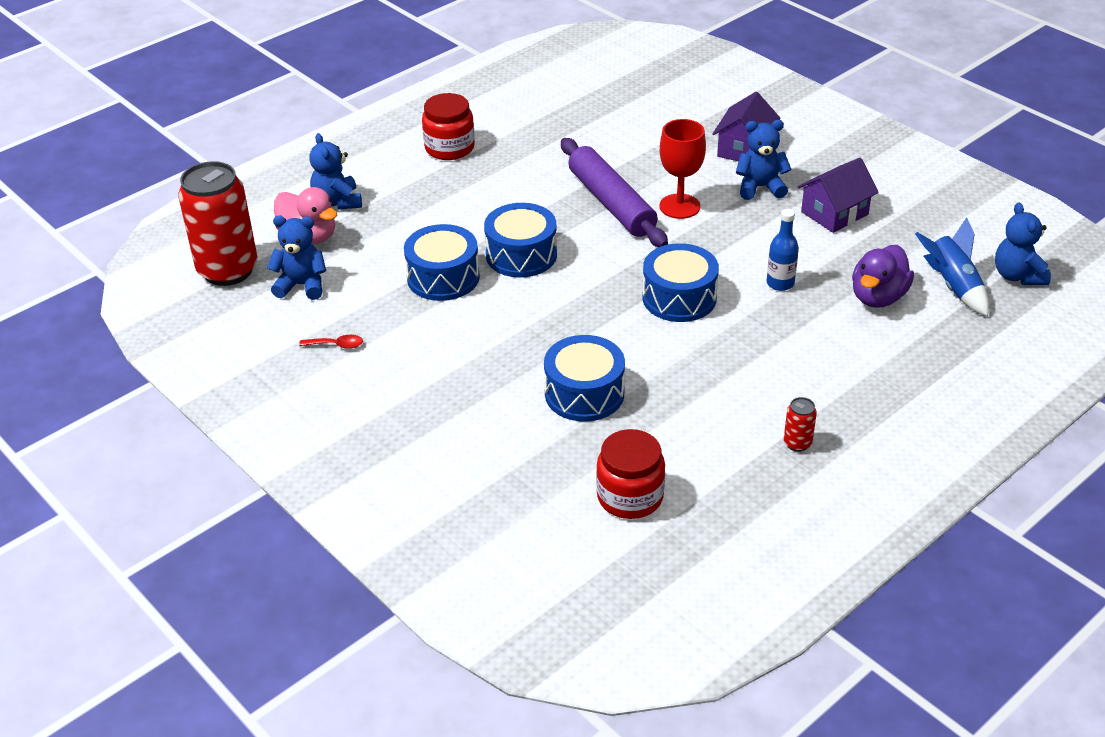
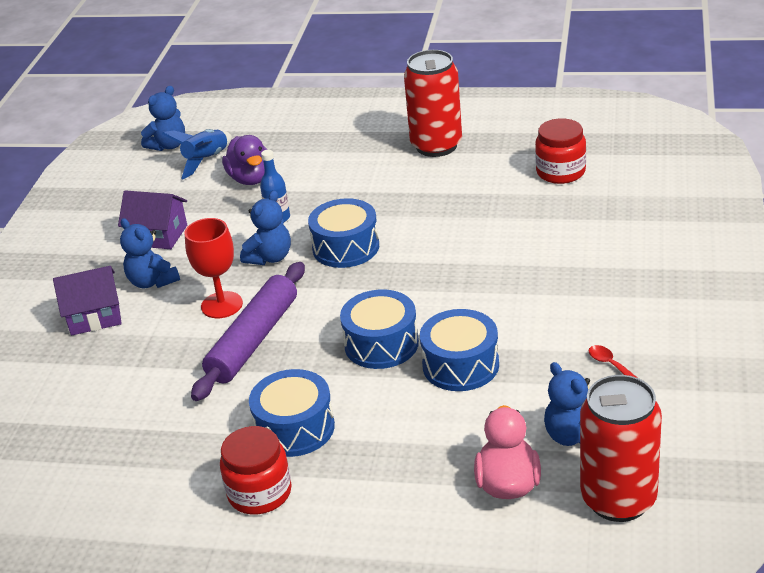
camera: 125 degrees left, 5 degrees down
blue teddy bear [309,133,362,210] -> blue teddy bear moved to [240,190,291,265]
blue drum [544,335,625,422] -> blue drum moved to [249,369,335,457]
red can [784,397,817,452] -> red can [404,50,462,157], size x2.49
purple duck [852,245,914,308] -> purple duck turned 75 degrees clockwise [222,135,267,185]

